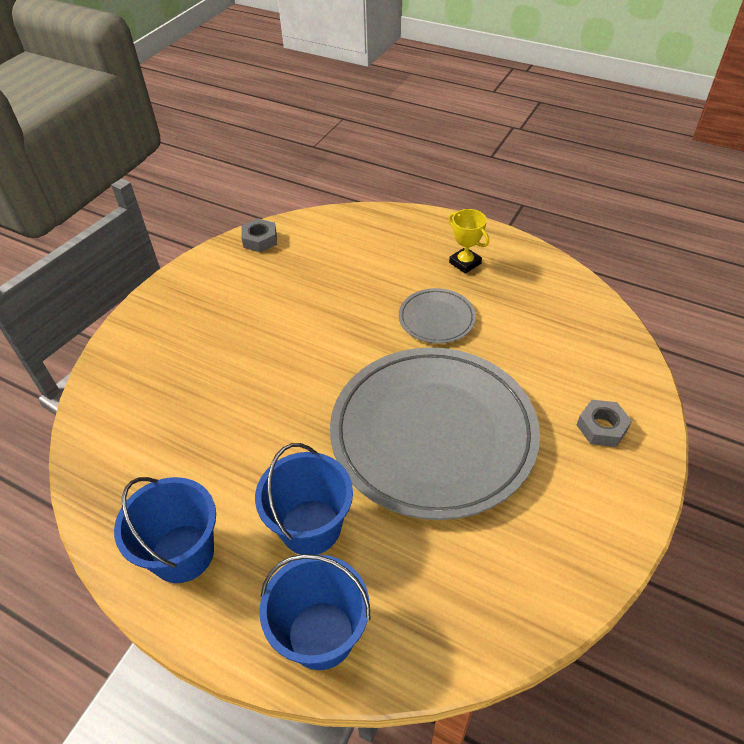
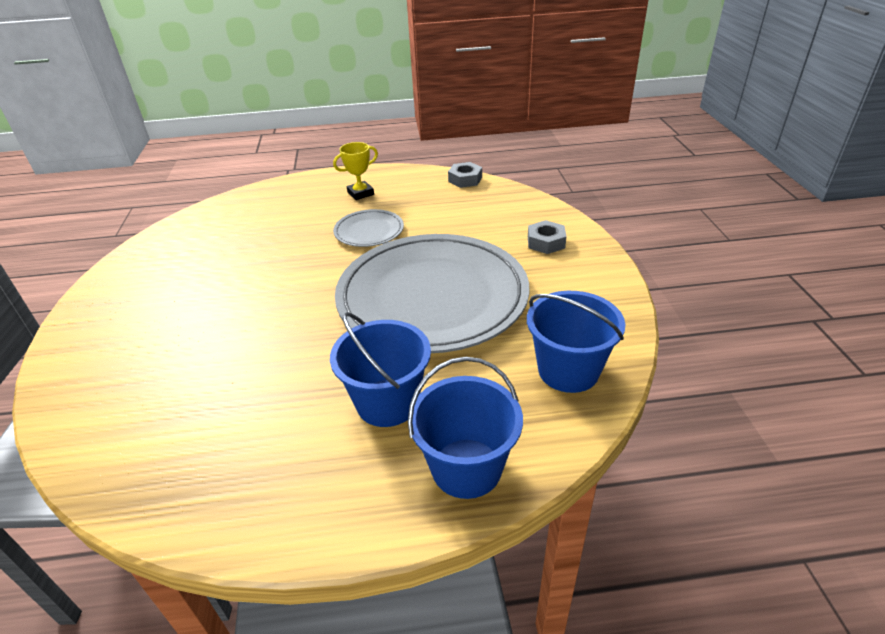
camera: 35 degrees left, 10 degrees down
blue bucket [114,477,216,583] -> blue bucket moved to [527,291,625,393]
grey nut [241,218,277,252] -> grey nut moved to [448,162,482,188]
yellow trophy [449,209,489,274] -> yellow trophy turned 45 degrees counterclockwise [333,142,378,200]

